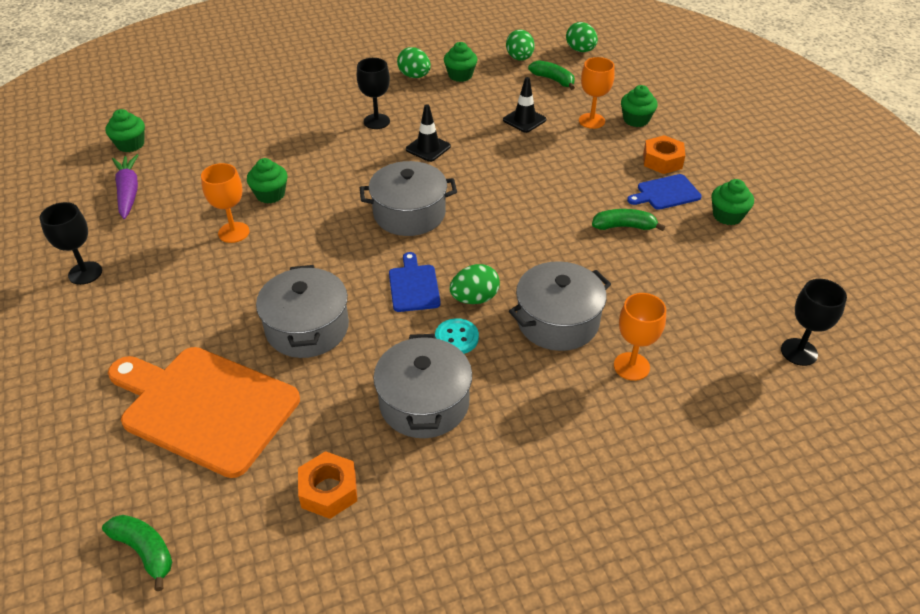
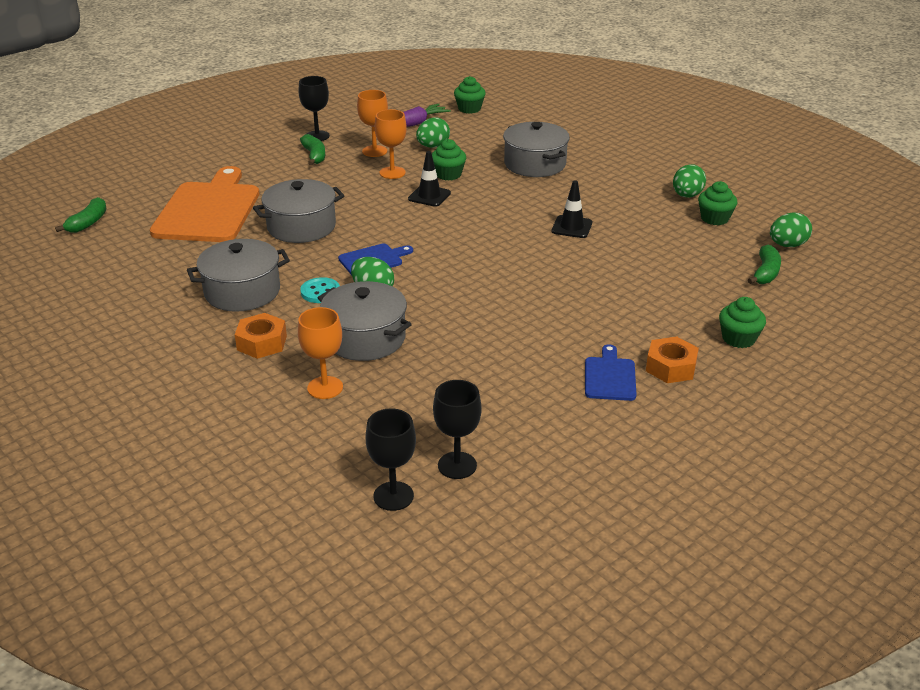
camera: 70 degrees right, 10 degrees down
orange nut [298,451,357,519] -> orange nut moved to [235,313,287,359]
black goblet [357,58,390,129] -> black goblet moved to [433,380,482,479]
grey pot [360,161,457,236] -> grey pot moved to [503,122,570,177]
black traffic cone [503,77,546,133] -> black traffic cone moved to [408,151,451,207]
green egg [566,22,598,52] -> green egg moved to [416,117,450,148]
orange goblet [579,57,615,129] -> orange goblet moved to [357,90,388,157]
green banana [592,209,665,231] -> green banana moved to [300,134,325,165]
blue cutting board [627,174,702,210] -> blue cutting board turned 45 degrees clockwise [585,344,637,401]
green cupcake [712,179,754,225] -> none

